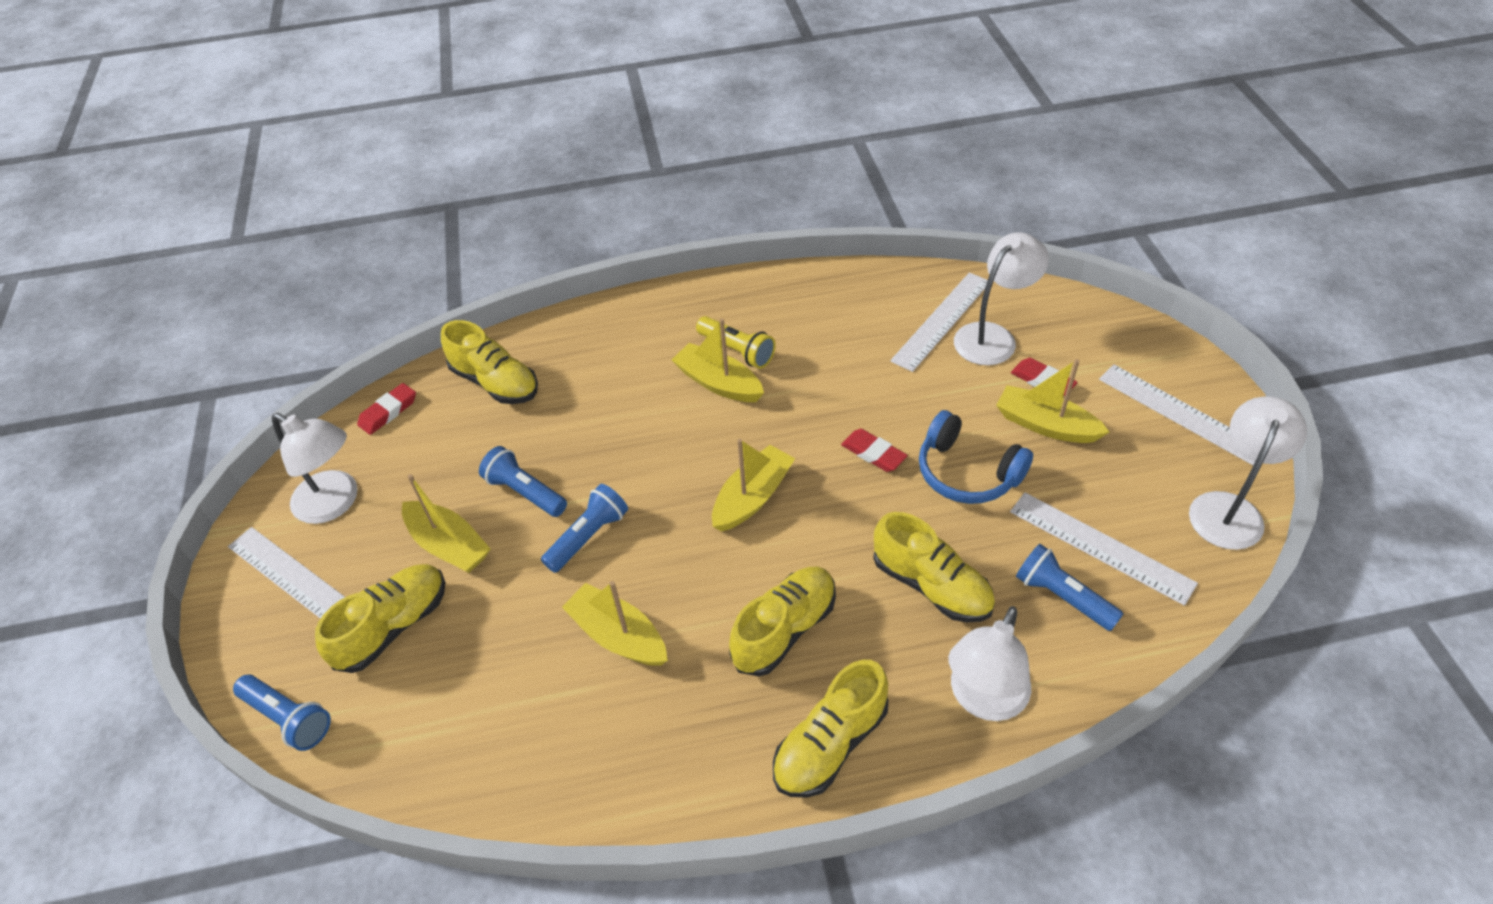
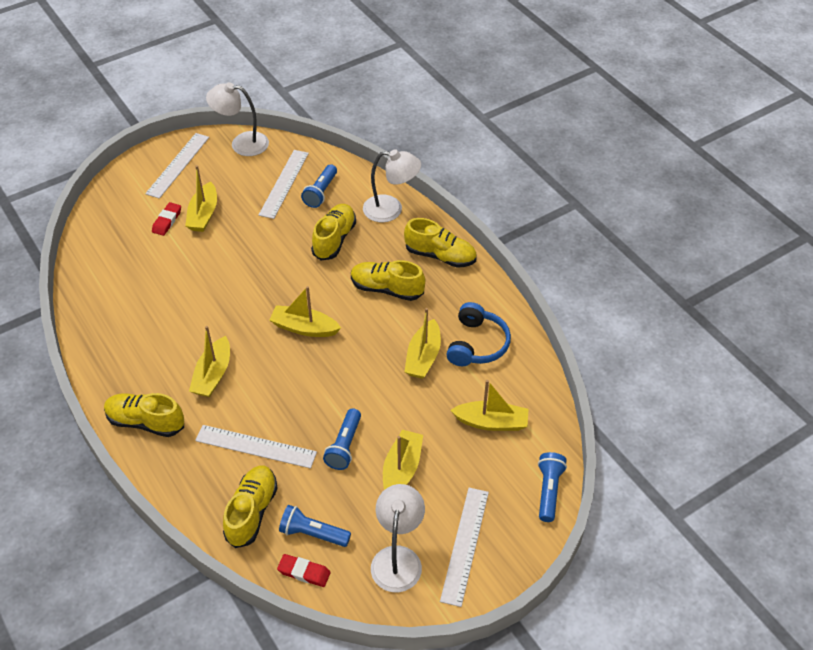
camera: 115 degrees left, 0 degrees up
yellow shoe [315,564,446,673] -> yellow shoe moved to [104,393,184,437]
blue flashlight [541,484,628,573] -> blue flashlight moved to [279,505,351,547]
yellow flashlight [696,316,776,369] -> none
red eraser [841,429,908,472] -> none
white ruler [890,272,988,372] -> white ruler moved to [195,425,317,468]
blue headphones [919,410,1033,504] -> blue headphones moved to [446,302,511,366]
white lamp [954,232,1049,365] -> none
none -> yellow boat [451,380,528,431]

